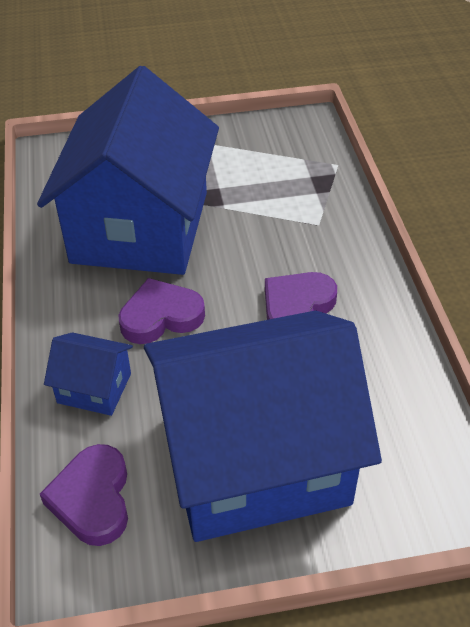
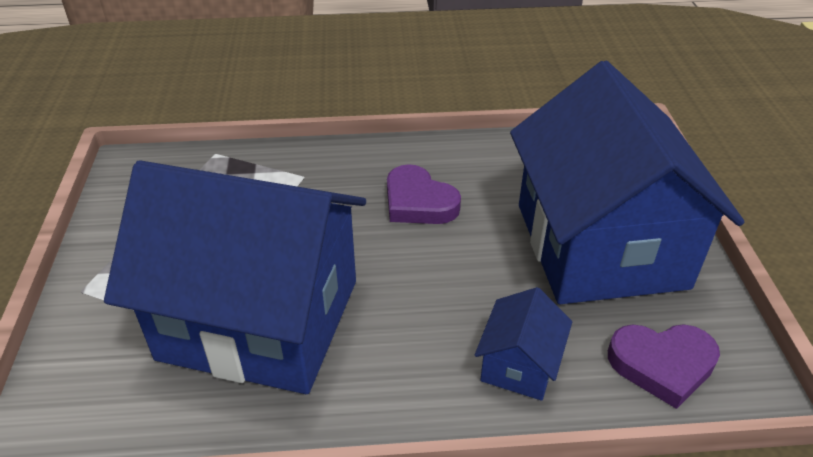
camera: 85 degrees left, 5 degrees down
purple heart [119,278,205,344] -> none

